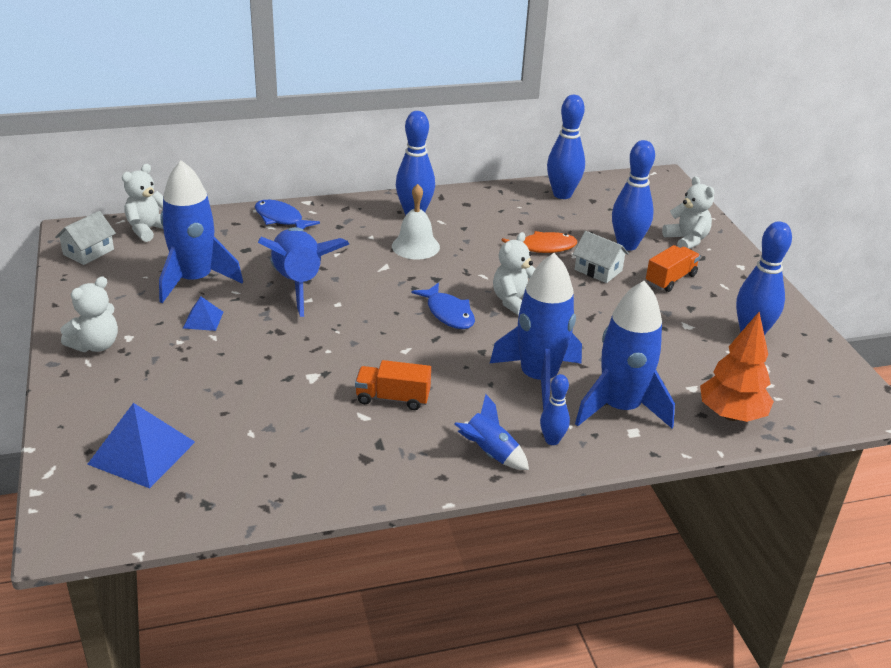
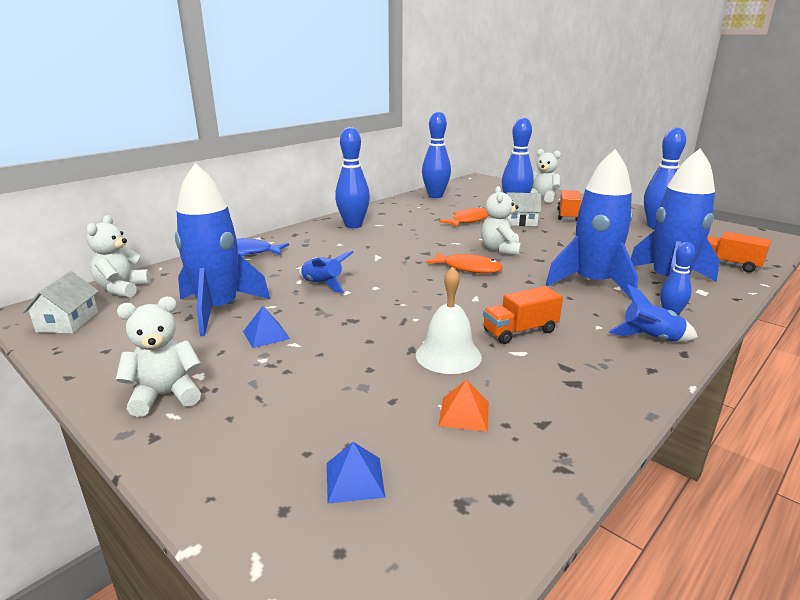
camera: 30 degrees left, 10 degrees down
white teddy bear [60,276,118,352] -> white teddy bear turned 120 degrees counterclockwise [116,297,201,417]
blue pyramid [87,403,195,488] -> blue pyramid [327,442,385,503], size x0.52
blue rocket [258,227,349,317] -> blue rocket [299,251,354,293], size x0.51
white bell [392,184,440,259] -> white bell moved to [416,267,482,374]
blue fish [411,283,475,329] -> orange fish [425,251,503,273]
orange tree [700,312,774,422] -> orange truck [707,232,771,273]
none -> orange pyramid [438,379,489,432]

